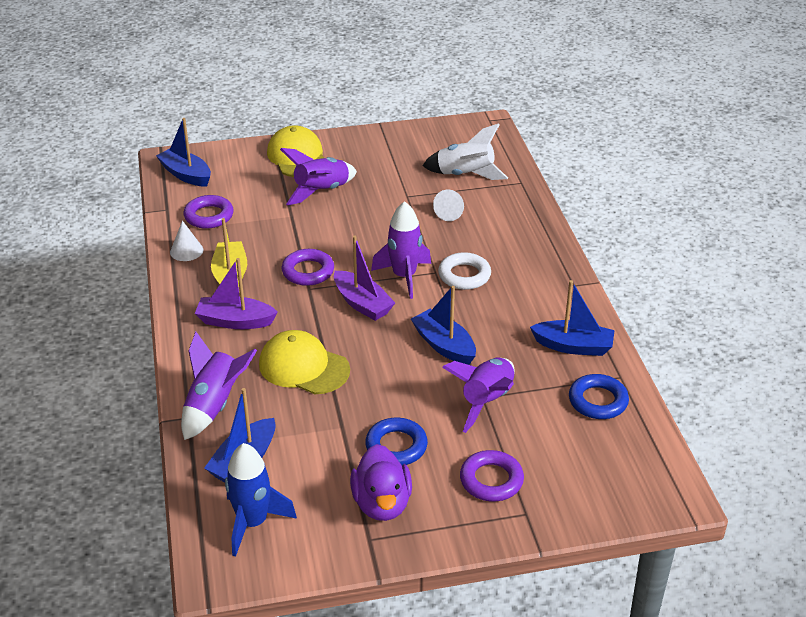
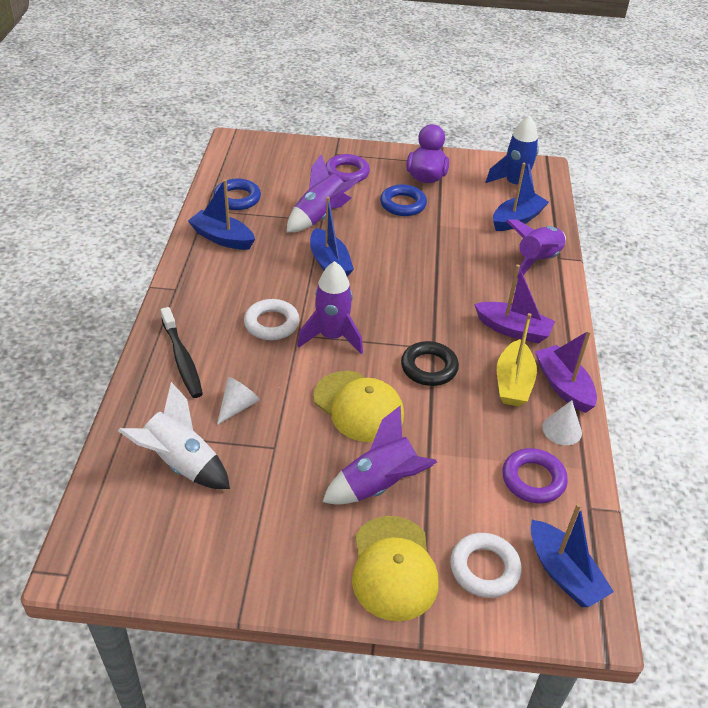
camera: 165 degrees left, 5 degrees up
yellow cap [259,330,350,394] -> yellow cap moved to [313,371,404,442]
purple ring [282,249,334,286] -> black ring [401,341,459,386]
purple boat [334,236,395,321] -> purple boat moved to [535,330,597,413]
none -> black toothbrush [161,307,203,398]
none -> white ring [450,533,521,598]

